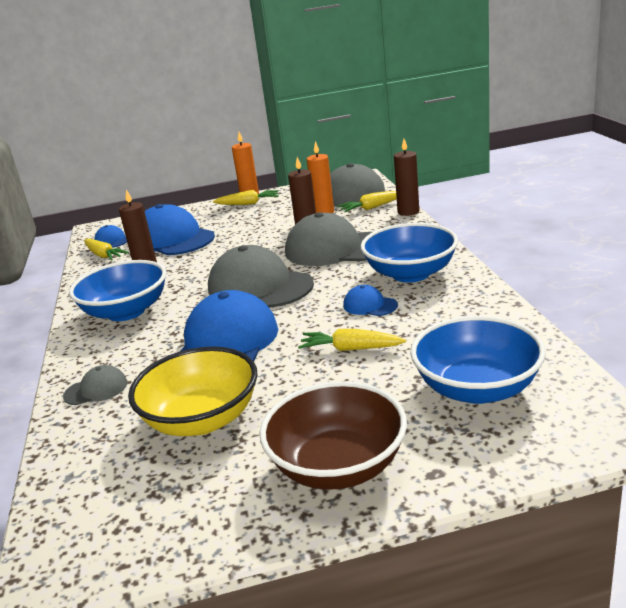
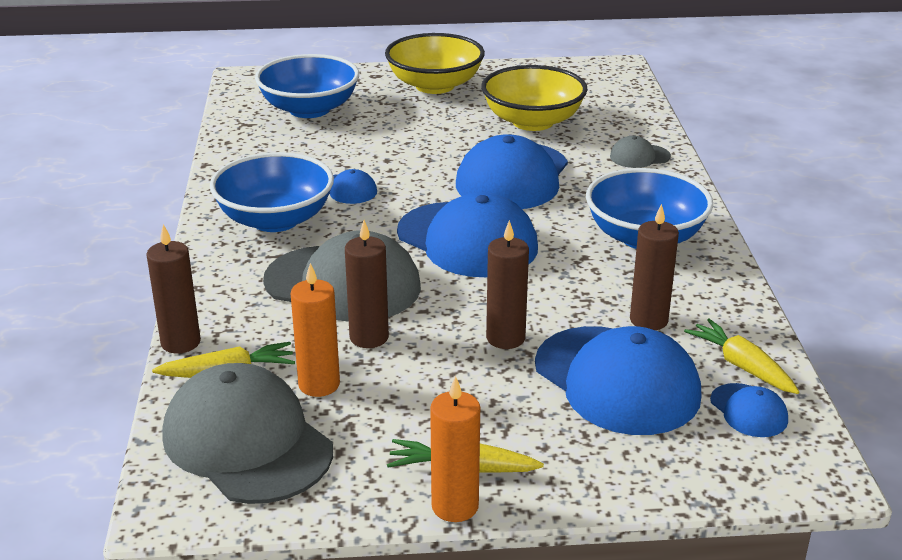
camera: 175 degrees left, 5 degrees up
grey cap [208,245,314,308] -> blue cap [397,192,538,277]
brown bowl [260,381,407,490] -> yellow bowl [385,33,485,94]
yellow carrot [298,329,406,351] -> none
none -> brown candle [486,220,529,349]

